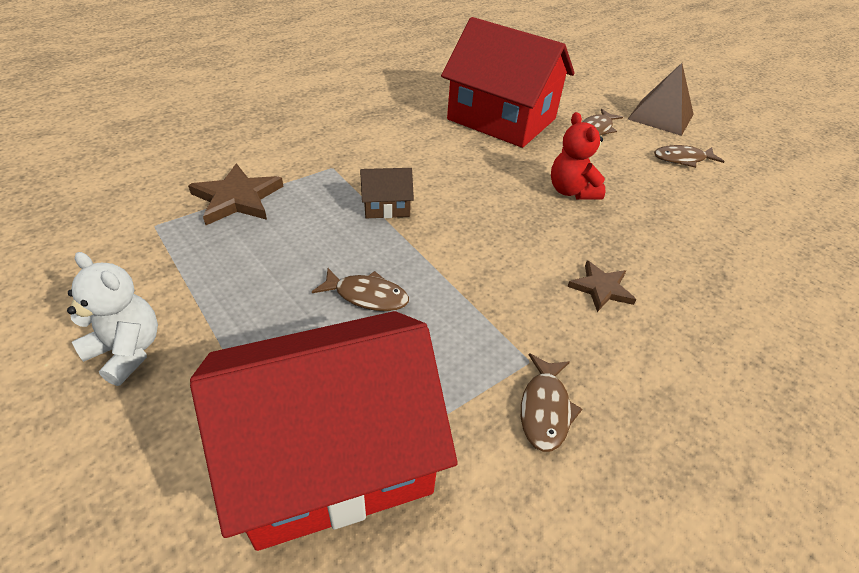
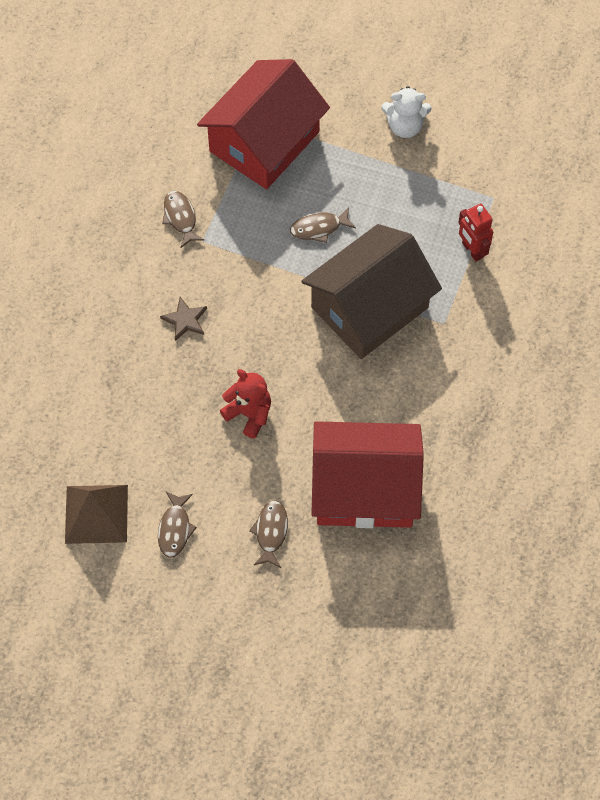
camera: 150 degrees right, 20 degrees up
brown star [188,164,283,225] -> red robot [458,203,493,262]
brown house [360,168,414,218] -> brown house [301,224,442,359], size x2.46
brown pyramid [628,63,694,136] -> brown pyramid moved to [65,485,128,544]
brown fish [654,145,725,168] -> brown fish turned 135 degrees clockwise [158,491,197,558]

